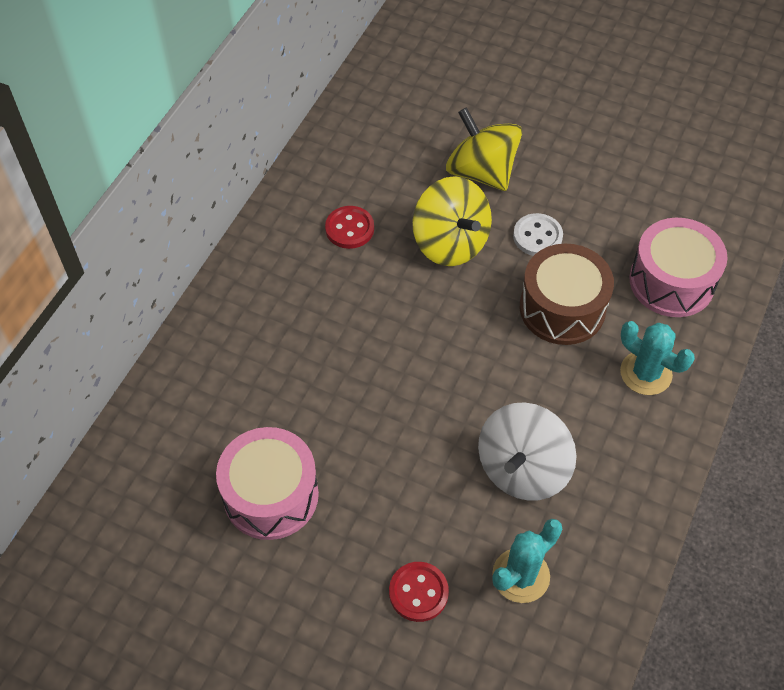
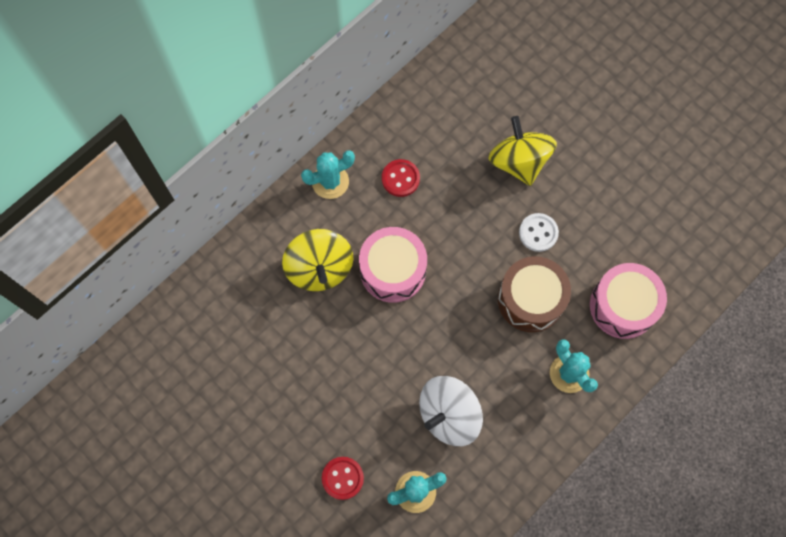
camera: 20 degrees right, 15 degrees up
pink drum [216,427,319,540] -> pink drum moved to [359,227,427,303]
yellow spinning top [412,176,492,266] -> yellow spinning top moved to [282,229,353,291]
none -> turquoise cactus [301,150,355,199]

